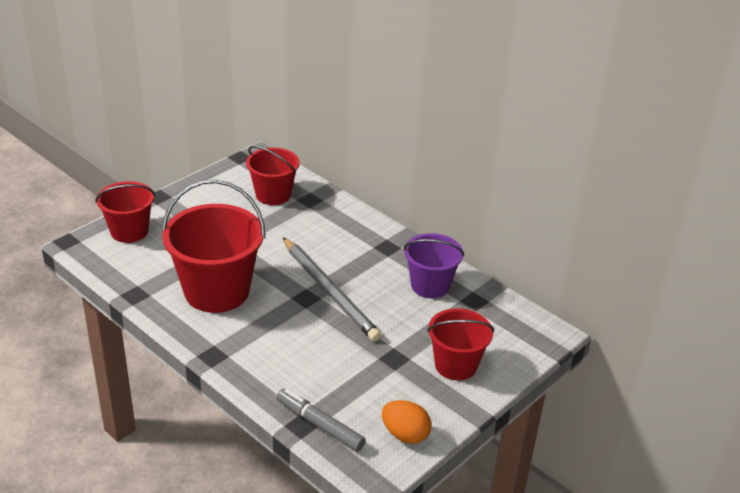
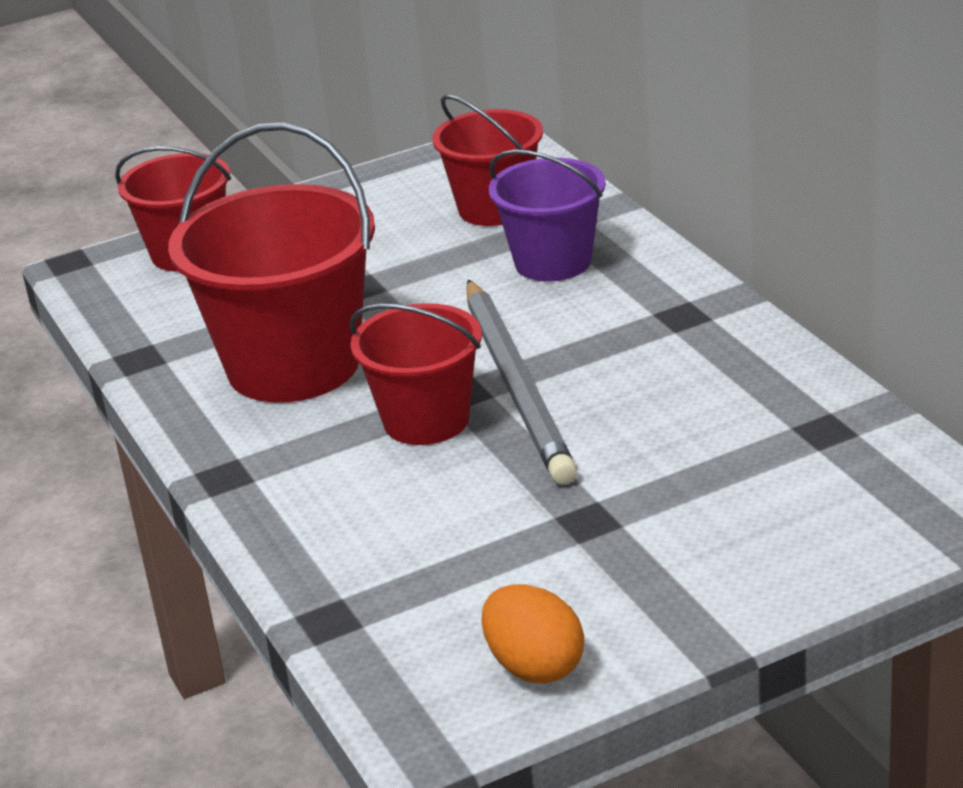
camera: 25 degrees right, 5 degrees down
grey marker [277,389,366,452] -> none
purple bucket [403,233,464,298] -> purple bucket moved to [489,150,606,281]
red bucket [427,308,494,380] -> red bucket moved to [350,303,482,445]

